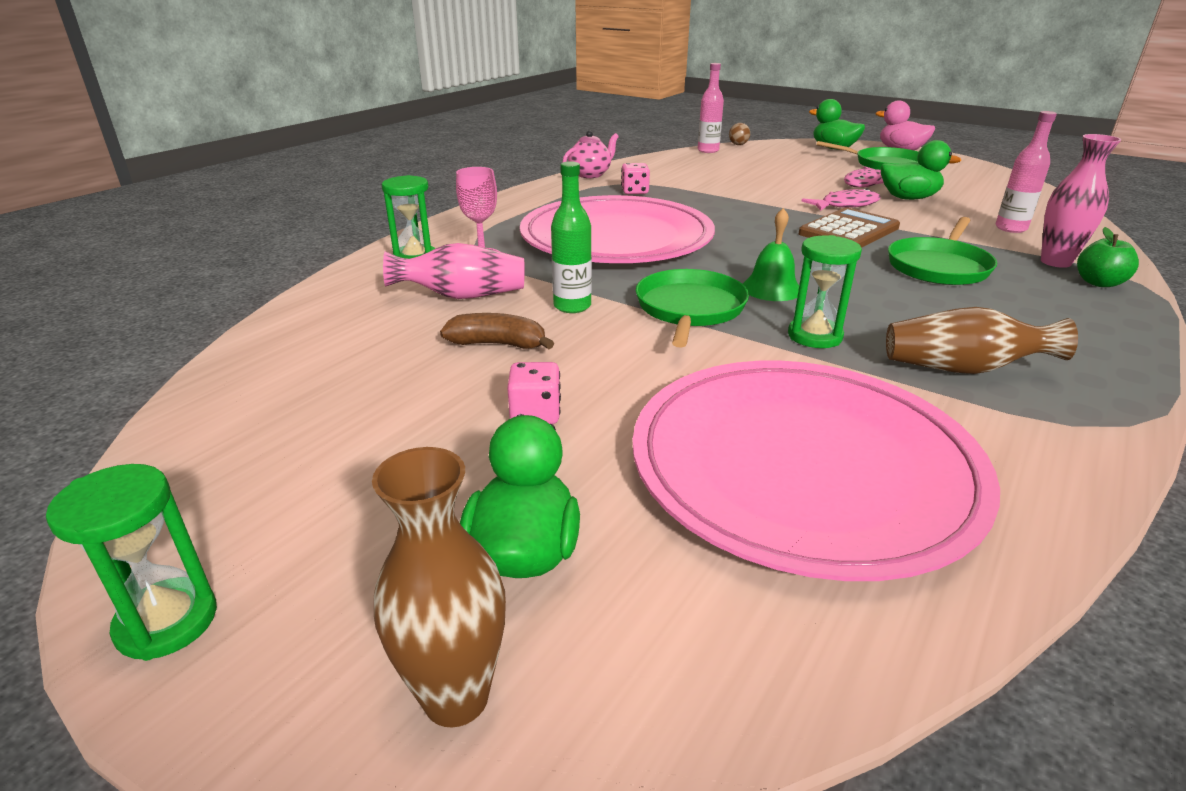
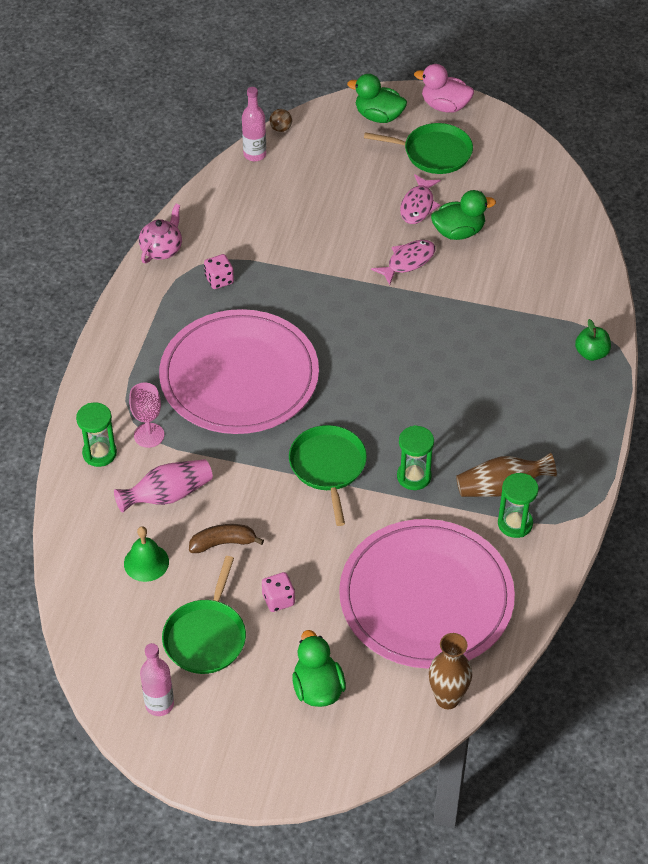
camera: 20 degrees left, 20 degrees up
green hourglass [46,464,217,661] -> green hourglass moved to [498,473,539,538]
brown vase [372,447,506,727] -> brown vase moved to [429,633,472,709]
green bottle [551,161,592,313] -> none
green bell [743,208,799,301] -> green bell moved to [124,526,169,582]
brown calculator [799,207,900,248] -> none
green pan [888,217,997,285] -> green pan moved to [162,556,246,674]
pink bottle [996,111,1057,233] -> pink bottle moved to [140,643,174,716]
pink vase [1041,134,1121,268] -> none

